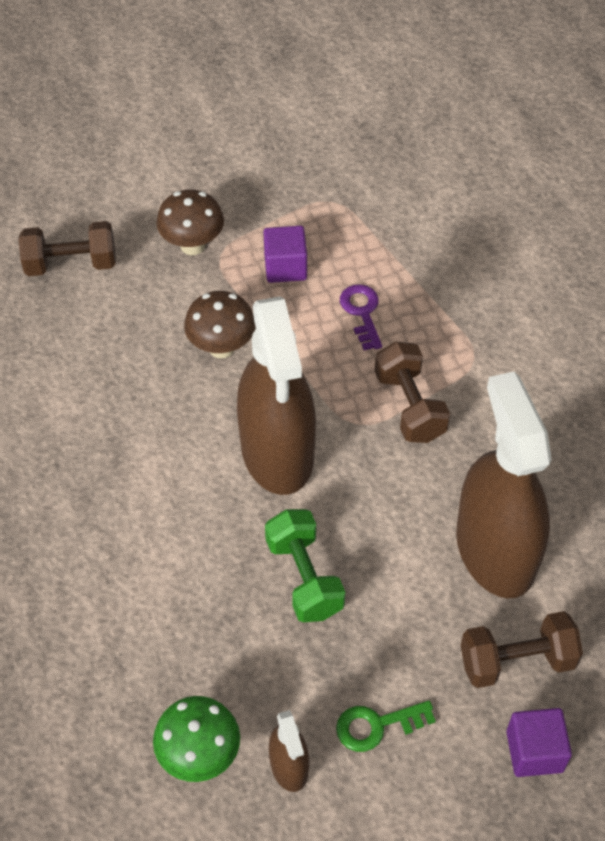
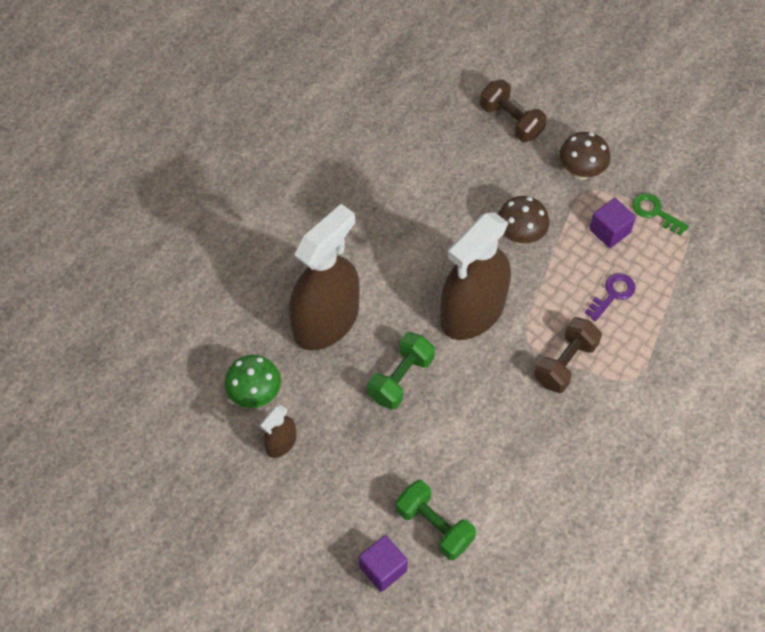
camera: 55 degrees right, 5 degrees up
green key [336,700,436,752] -> green key moved to [632,193,689,236]
brown spray bottle [456,372,552,599] -> brown spray bottle moved to [289,204,360,351]
brown dumbbell [461,611,583,688] -> green dumbbell [396,480,476,560]

